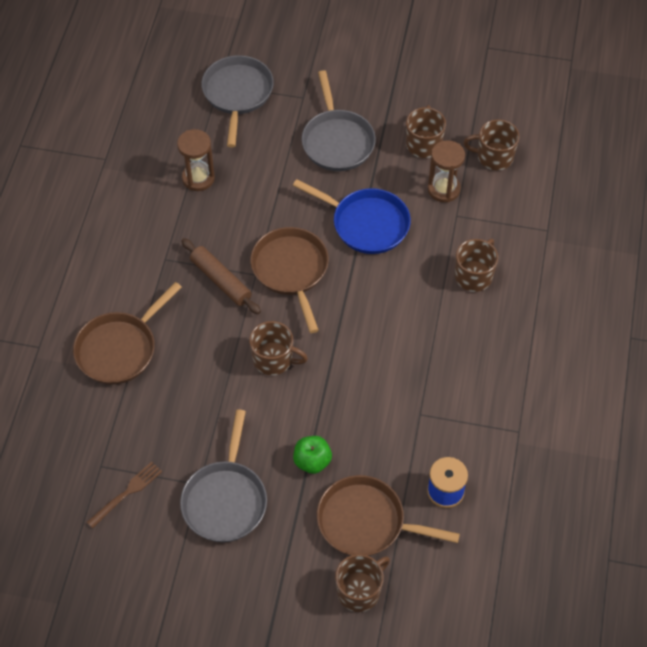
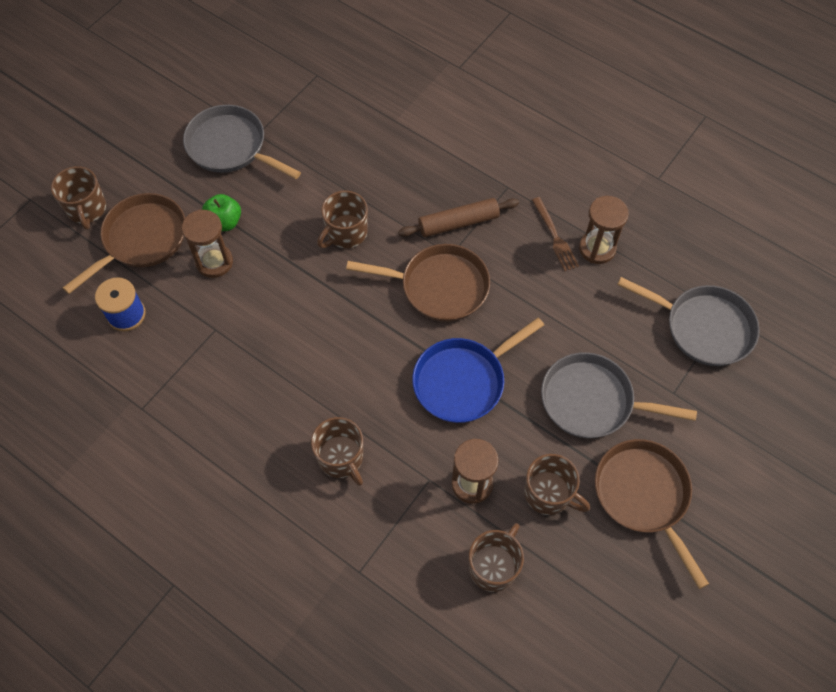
camera: 115 degrees right, 5 degrees up
brown pan [73,282,182,385] -> brown pan moved to [595,439,709,589]
brown fork [87,462,162,528] -> brown fork moved to [532,197,579,271]
none -> brown hourglass [182,209,233,278]

